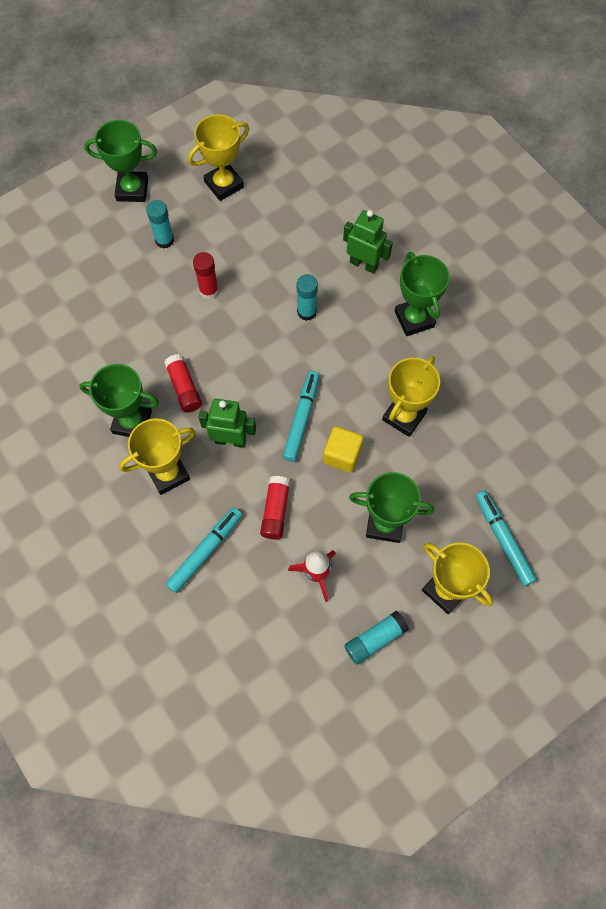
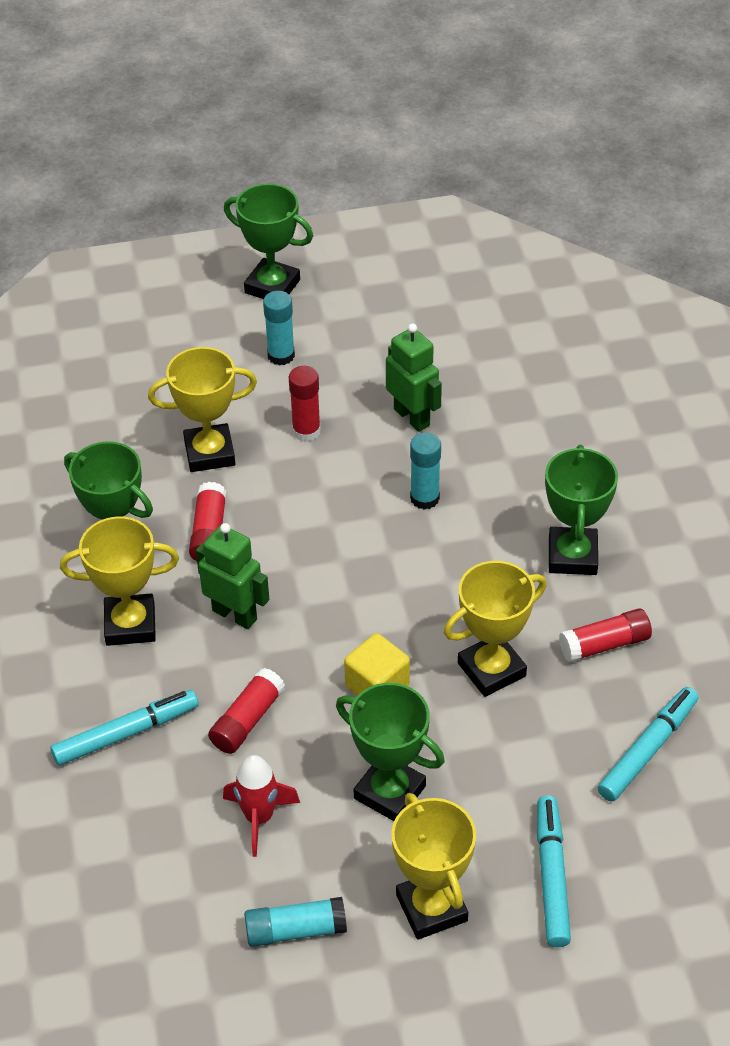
camera: 25 degrees right, 20 degrees down
yellow trophy [188,114,249,201] -> yellow trophy moved to [148,347,257,472]
turquoise marker [283,371,320,462] -> turquoise marker moved to [598,687,699,802]
green robot [343,210,393,274] -> green robot moved to [386,323,442,432]
none -> red glue stick [559,608,652,663]

